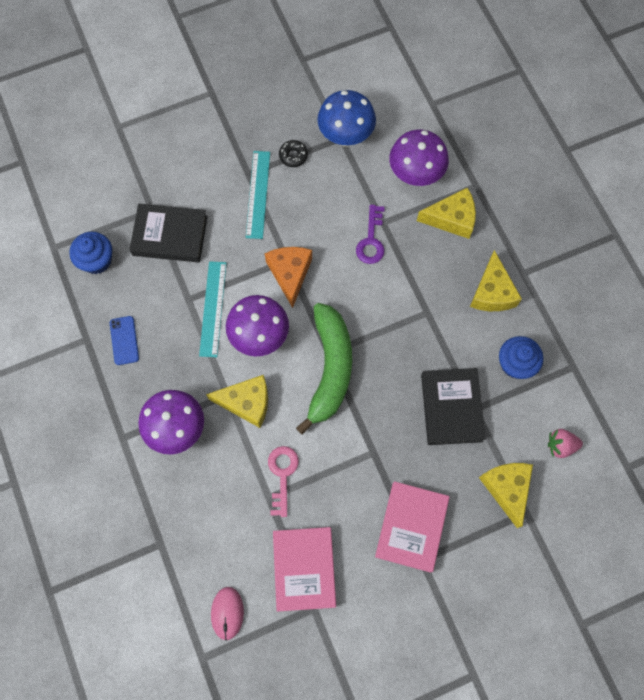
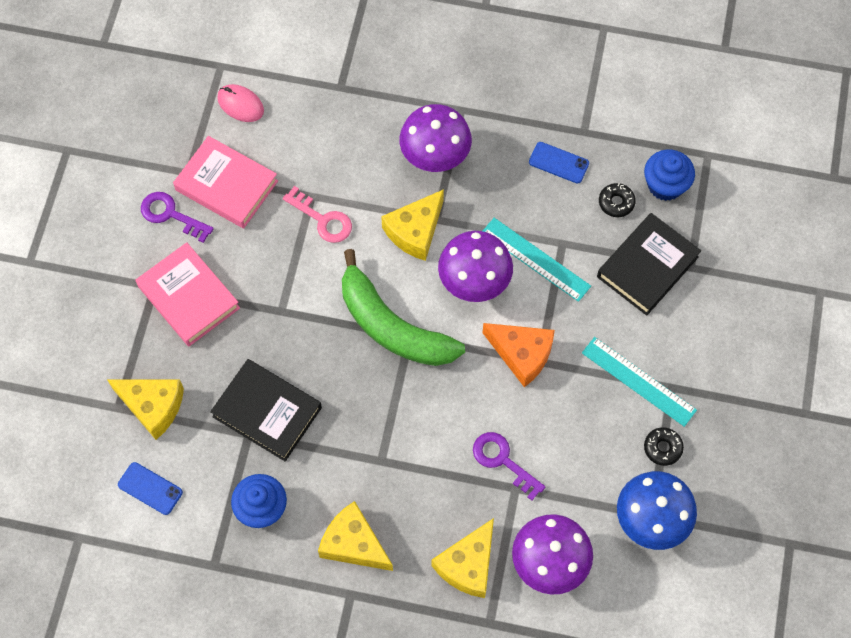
camera: 125 degrees right, 5 degrees down
pink strawberry [548,429,583,458] -> blue phone [118,462,183,515]
none -> purple key [141,192,214,243]
none -> black donut [599,183,636,217]

